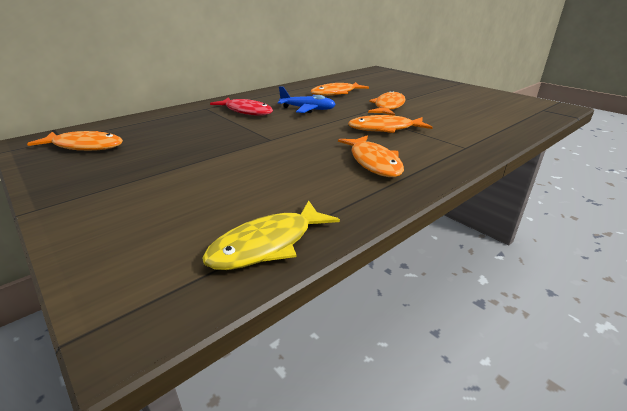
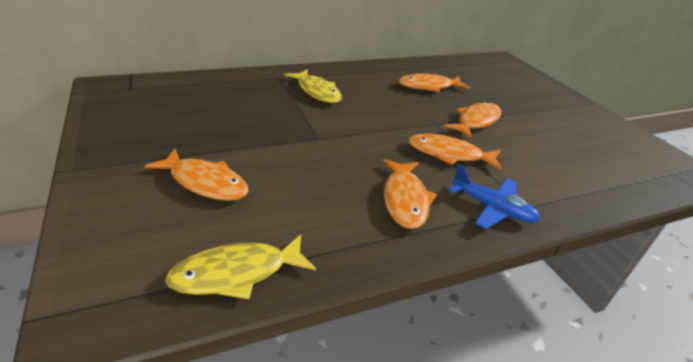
camera: 15 degrees right, 5 degrees up
orange fish [27,131,123,151] -> orange fish moved to [144,149,249,201]
red fish [210,97,273,116] -> yellow fish [285,69,342,103]
blue plane [278,86,336,113] -> blue plane moved to [449,164,540,229]

